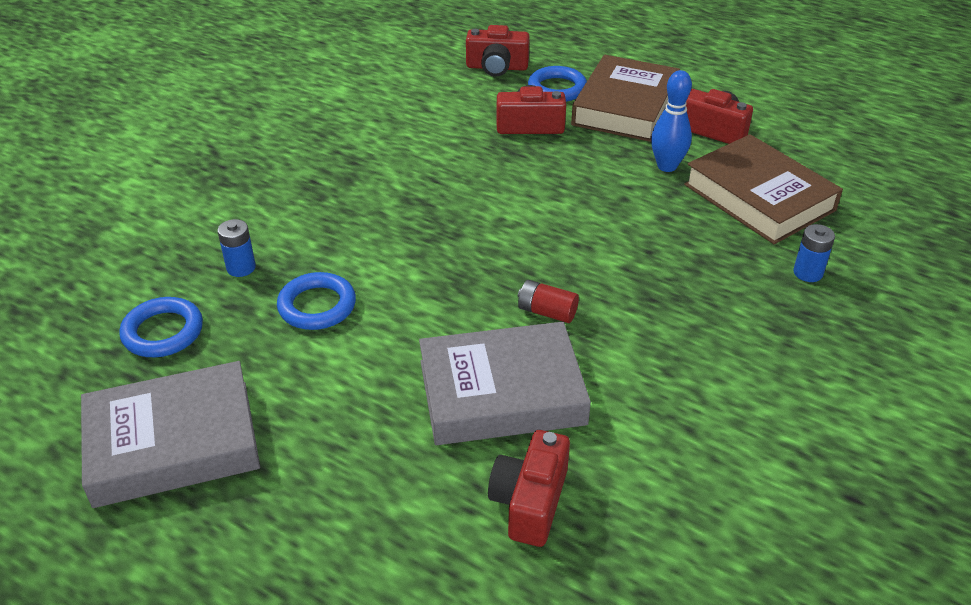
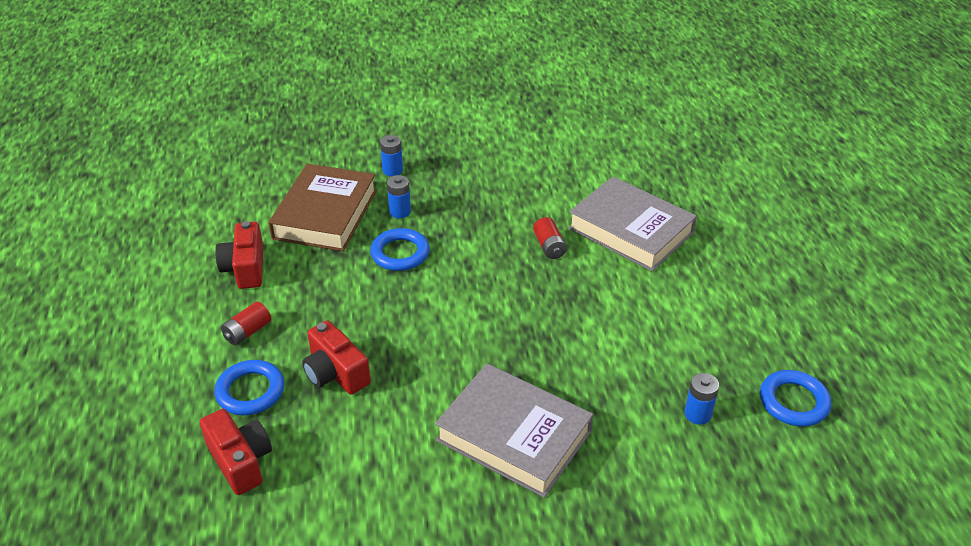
camera: 130 degrees left, 0 degrees up
grey book [81,361,260,508] -> grey book moved to [435,363,593,498]
blue ring [277,272,356,330] -> blue ring moved to [370,228,430,271]
red camera [488,430,570,547] -> none
brown book [571,55,680,142] -> red battery [221,301,271,346]
blue bowling pin [651,70,692,172] -> none
none -> blue battery [387,175,411,218]

